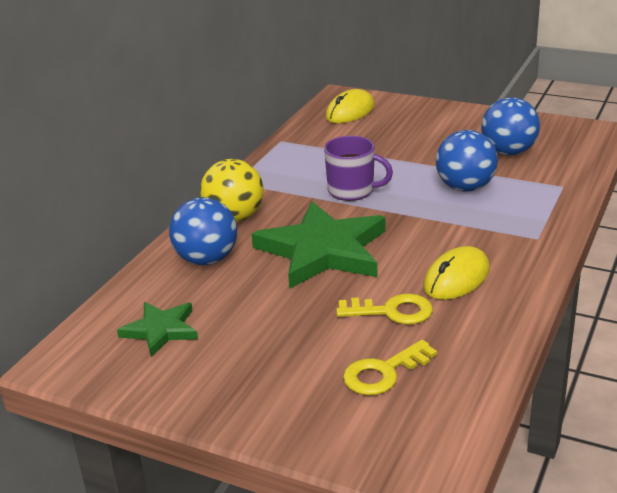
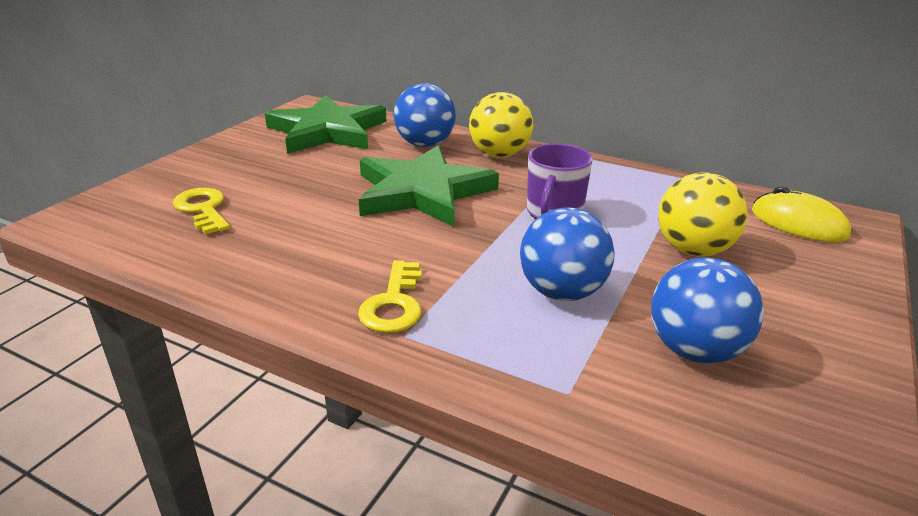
camera: 90 degrees right, 0 degrees up
green star [117,302,198,357] -> green star [265,95,387,154], size x1.90
yellow key [336,293,433,324] -> yellow key moved to [358,260,422,333]
yellow mouse [423,246,490,300] -> none
none -> yellow ball [658,172,748,257]

